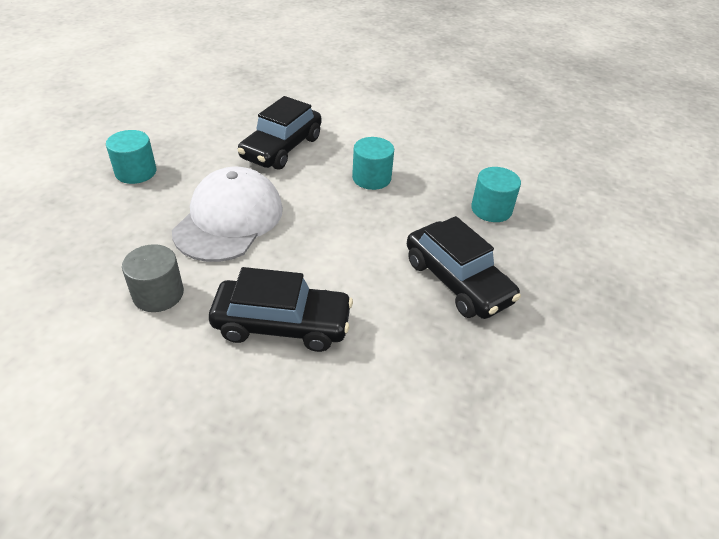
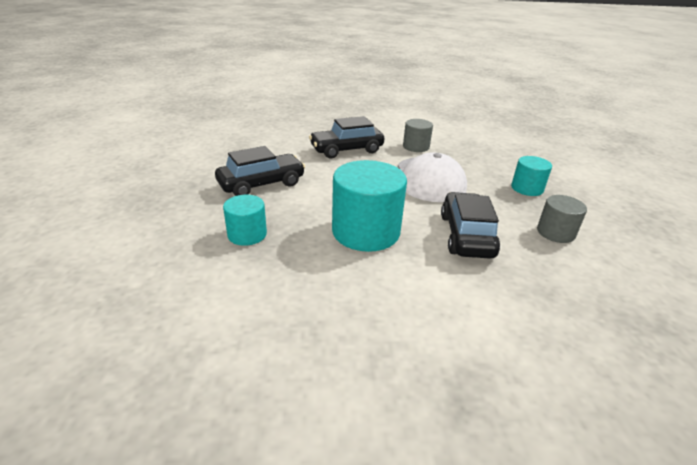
camera: 155 degrees right, 10 degrees down
turquoise cylinder [352,137,394,190] -> turquoise cylinder [332,160,407,252], size x1.82
black car [407,216,521,319] -> black car turned 120 degrees clockwise [215,146,305,196]
none -> grey cylinder [537,195,587,243]

